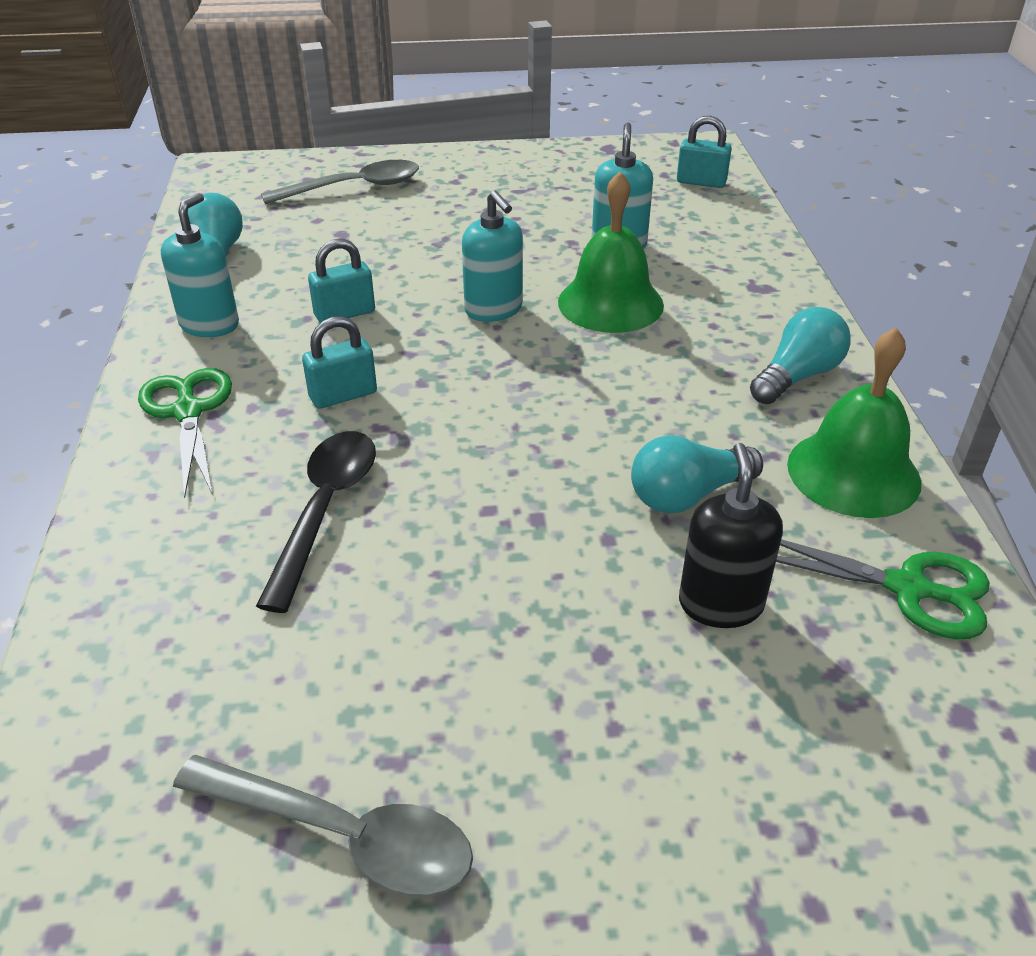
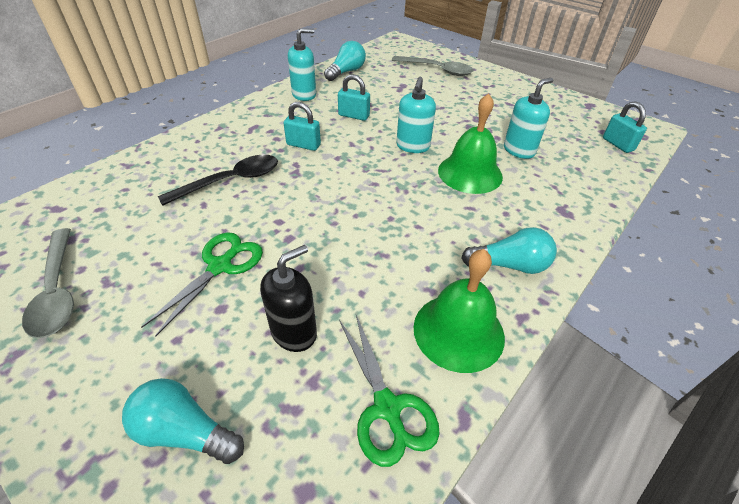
camera: 45 degrees right, 5 degrees up
green scissors [138,368,232,498] -> green scissors moved to [141,232,263,337]
turquoise light bulb [631,435,763,513] -> turquoise light bulb moved to [122,378,244,464]

